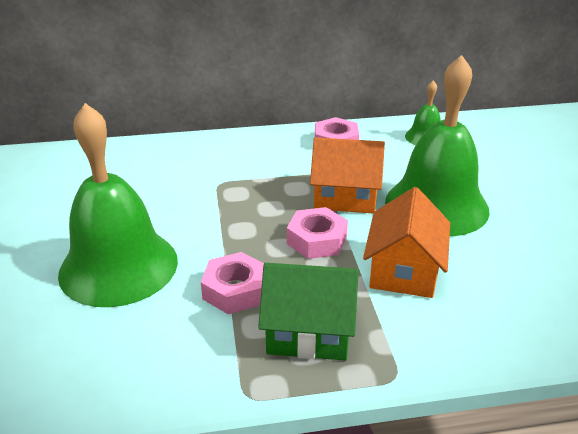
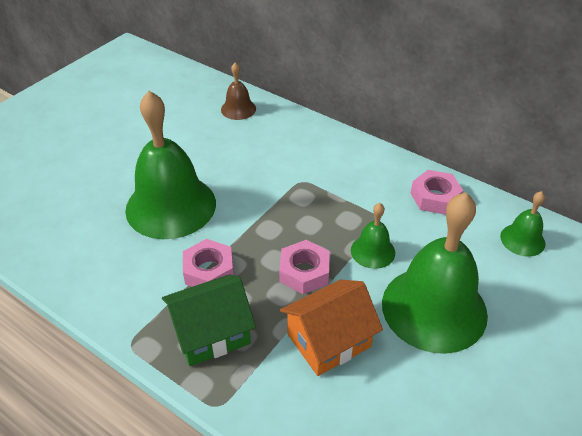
camera: 45 degrees right, 10 degrees up
green house [258,263,359,360] -> green house turned 75 degrees counterclockwise [162,274,256,366]
orange house [310,137,385,213] -> green bell [351,203,395,269]
none -> brown bell [221,62,256,120]

